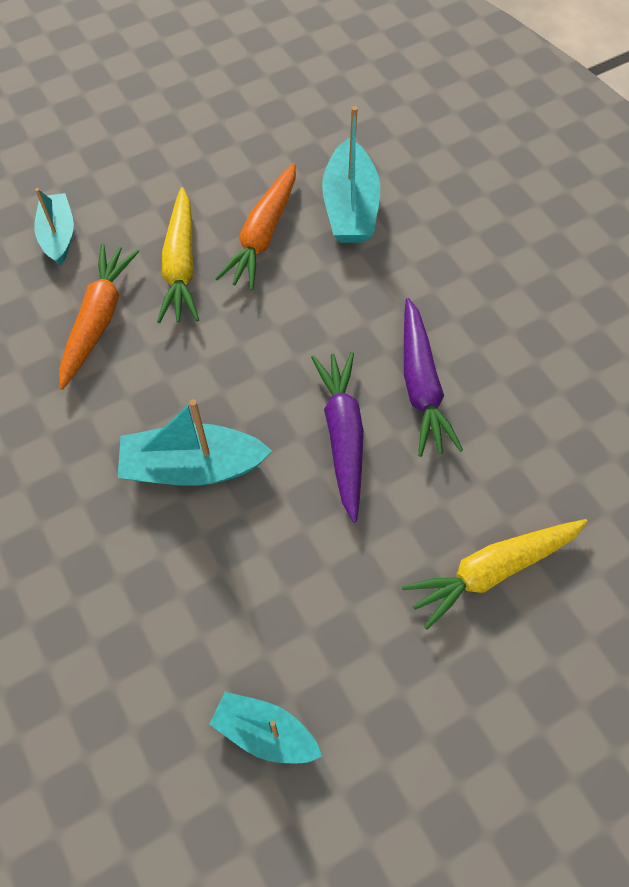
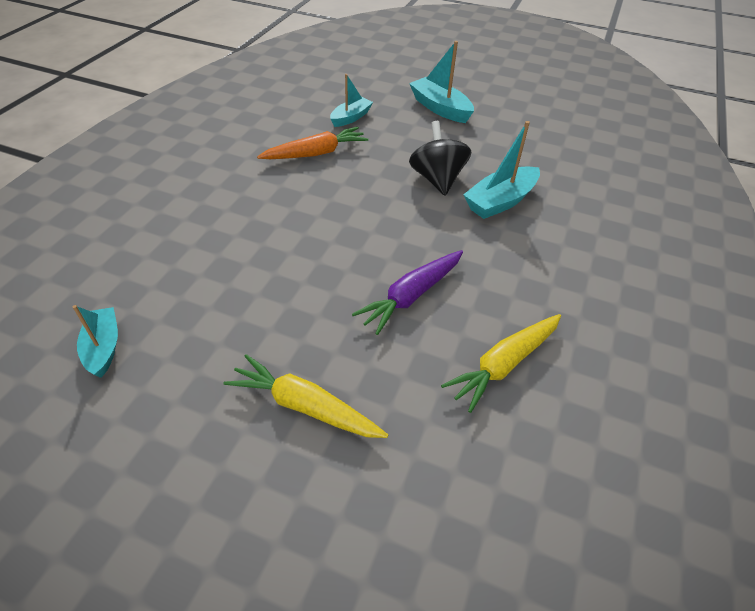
camera: 50 degrees right, 15 degrees down
turquoise boat [118,399,272,486] -> turquoise boat moved to [409,41,474,123]
yellow carrot [157,187,199,323] -> yellow carrot moved to [441,314,561,413]
orange carrot [215,163,296,290] -> black spinning top [409,121,471,195]
purple carrot [311,352,364,523] -> none

